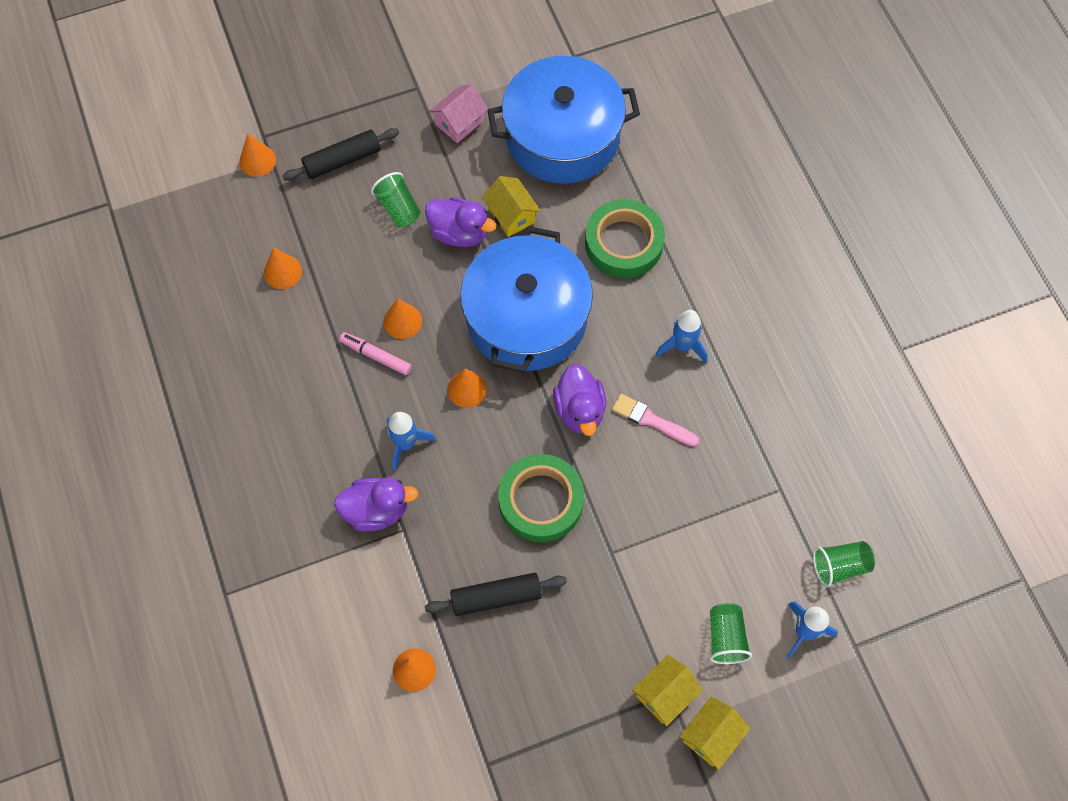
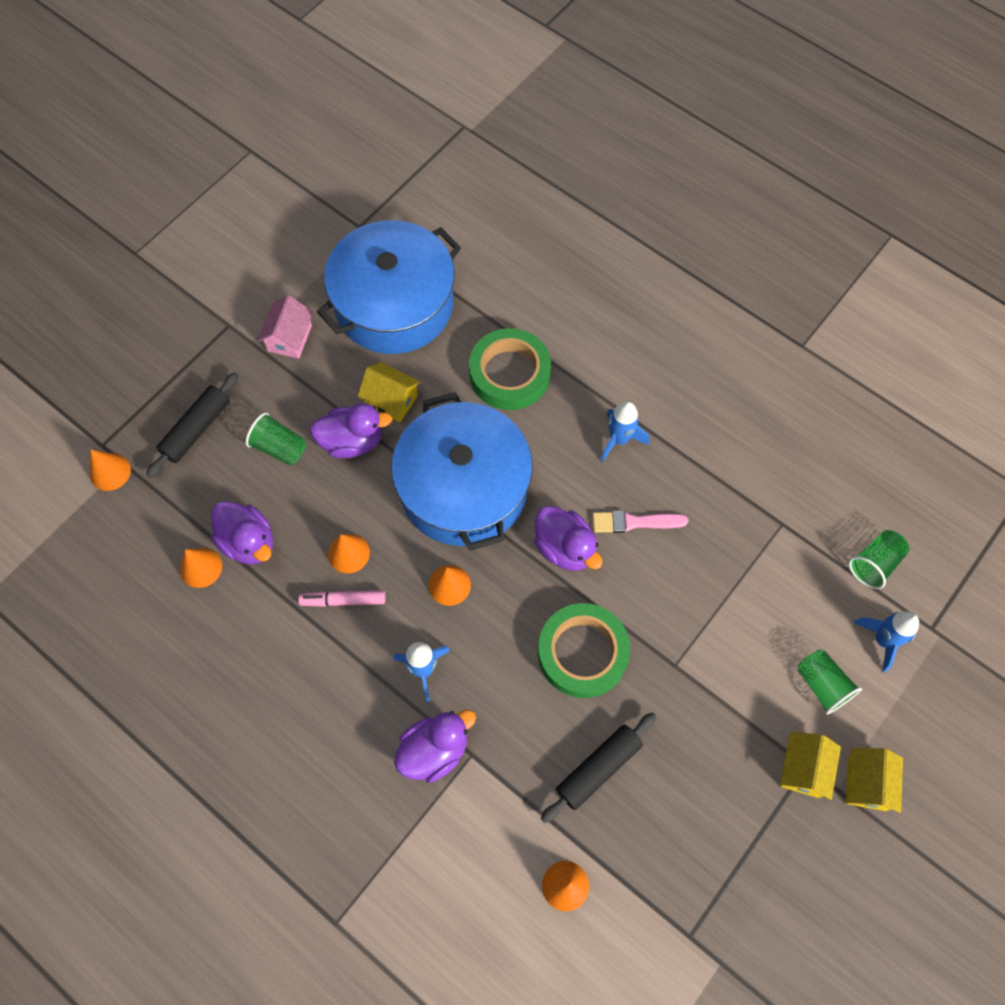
camera: 30 degrees left, 0 degrees up
none -> purple duck [211,501,273,565]

